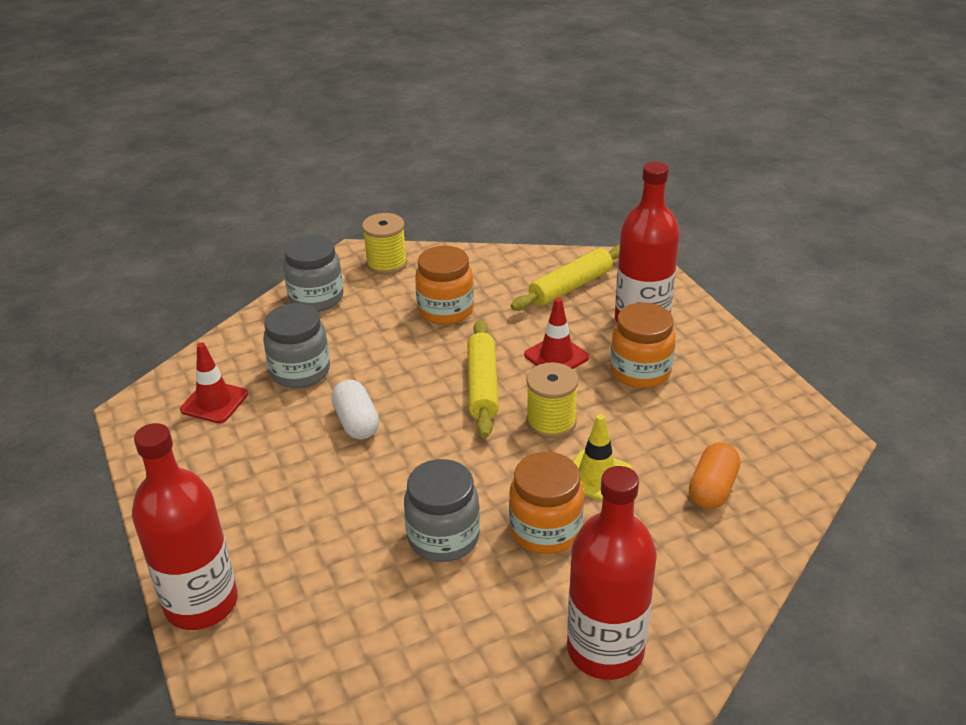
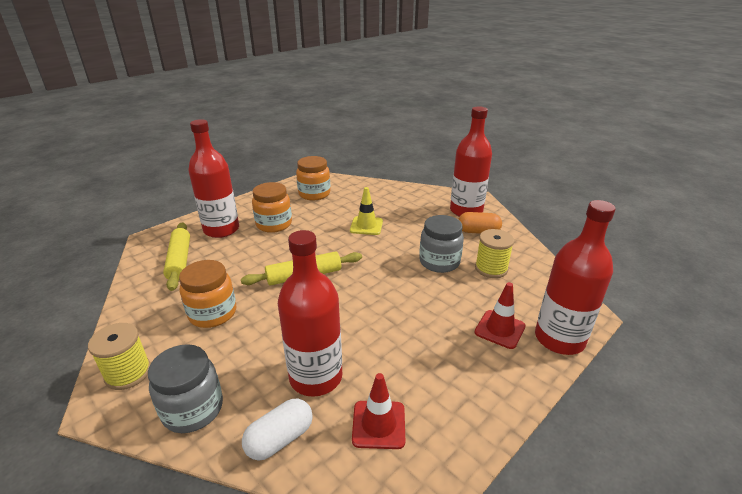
camera: 110 degrees left, 5 degrees down
grey jar [263,303,330,388] -> red bottle [278,230,342,397]
white capsule [332,380,379,440] -> white capsule moved to [242,398,313,461]
orange jar [509,452,584,554] -> orange jar moved to [296,156,330,200]
yellow rolling pin [511,245,620,311] -> yellow rolling pin turned 45 degrees clockwise [163,222,190,291]
red traffic cone [524,297,589,369] -> red traffic cone moved to [474,282,526,349]
yellow spool [526,362,579,439] -> yellow spool moved to [475,229,514,278]
orange capsule [689,442,740,509] -> orange capsule moved to [458,212,502,234]

